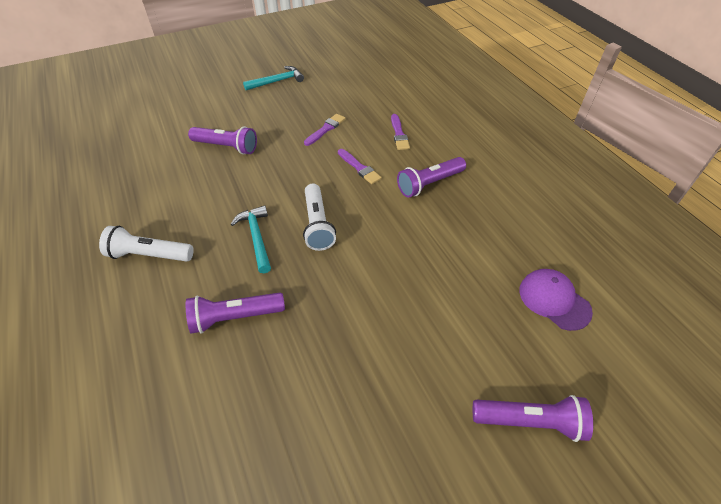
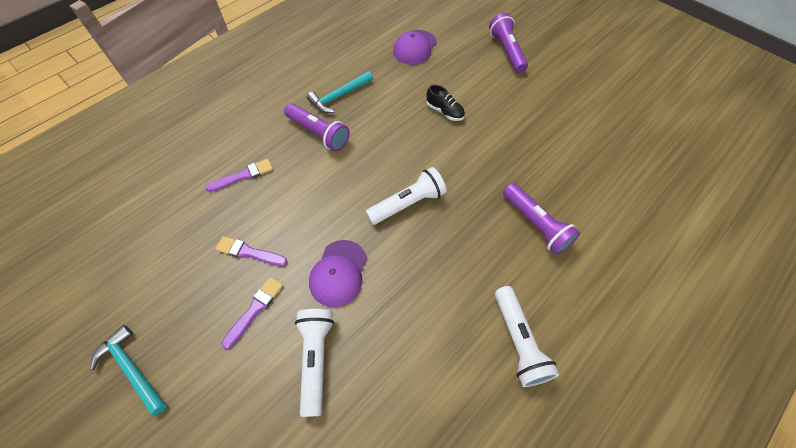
camera: 110 degrees left, 10 degrees up
purple flashlight [188,126,257,155] -> white flashlight [295,309,334,417]
turquoise hammer [231,205,271,273] -> turquoise hammer moved to [307,71,373,113]
purple brush [338,149,382,184] -> purple brush moved to [222,277,283,349]
none -> purple cap [309,240,367,307]
none -> black shoe [427,85,465,121]

